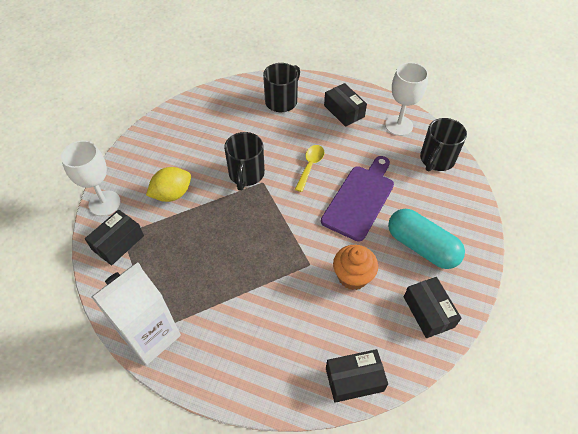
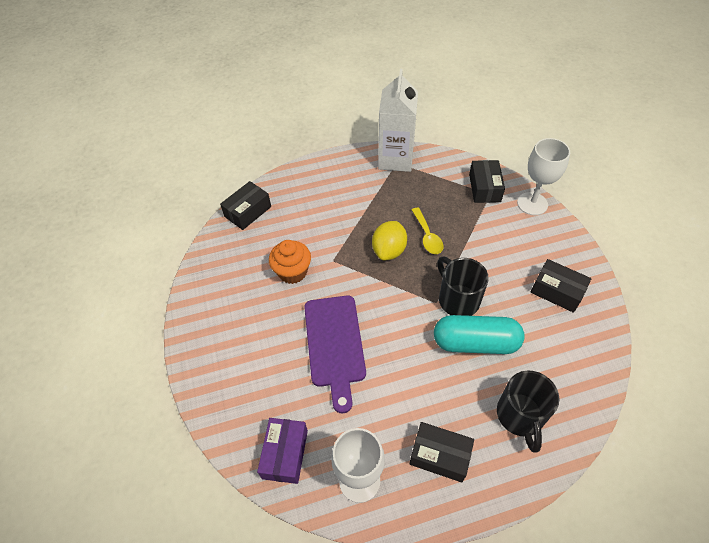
camera: 145 degrees right, 0 degrees up
yellow lemon [146,167,191,202] -> yellow lemon moved to [372,221,407,260]
yellow spoon [295,145,324,192] -> yellow spoon moved to [412,207,444,254]
turquoise capsule [388,209,465,269] -> turquoise capsule moved to [434,315,525,354]
black box [404,277,461,338] -> black box moved to [531,259,591,313]
black mug [420,118,467,172] -> purple box [257,418,308,484]

